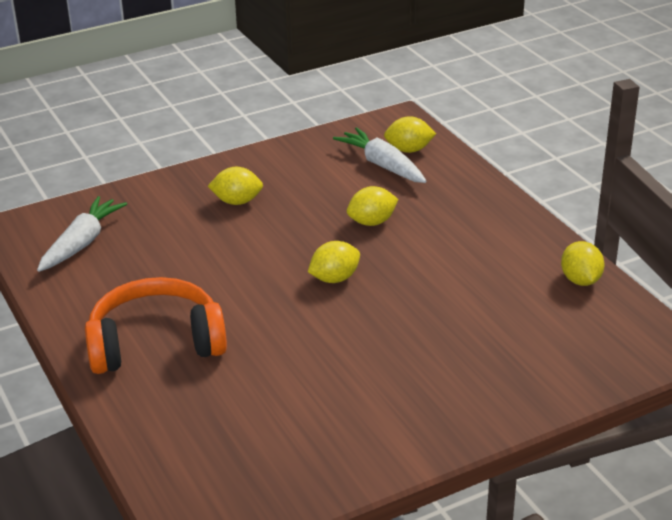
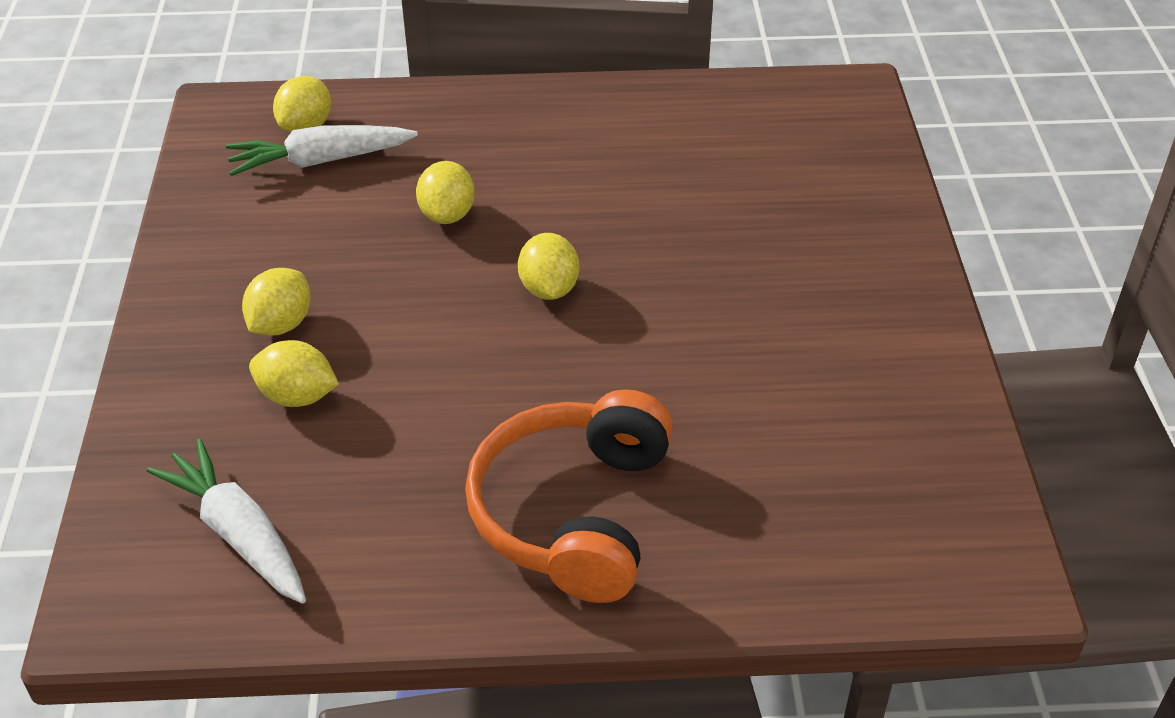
camera: 65 degrees left, 10 degrees up
yellow lemon [561,241,605,286] -> yellow lemon moved to [249,340,339,407]

